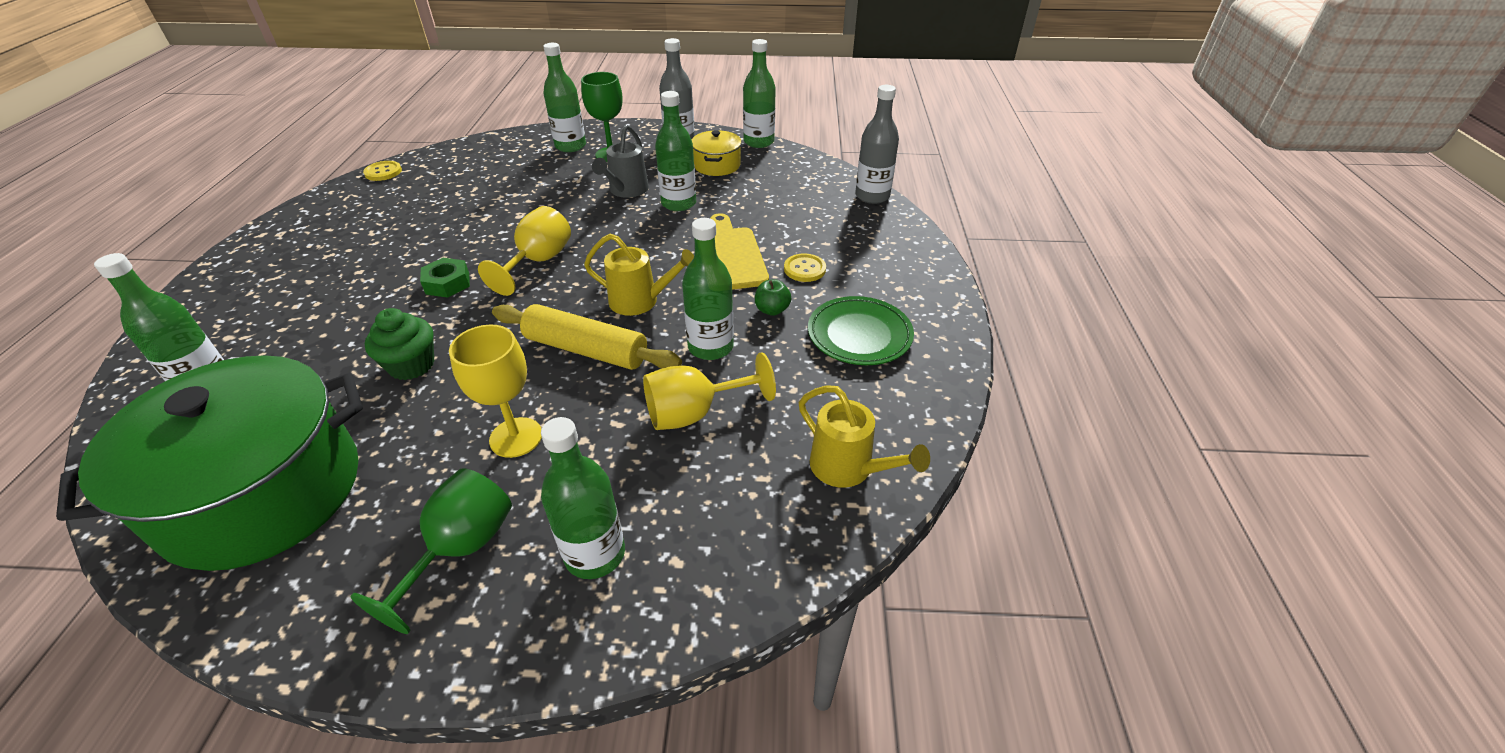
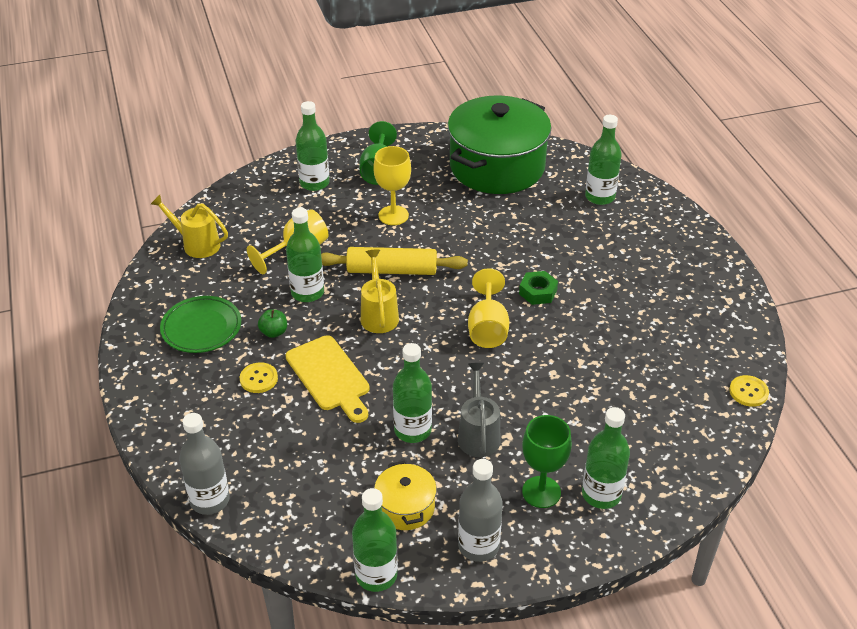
camera: 160 degrees right, 0 degrees up
green cupcake [365,308,434,380] -> none
yellow watering can [584,234,694,316] -> yellow watering can turned 90 degrees clockwise [361,250,399,333]

